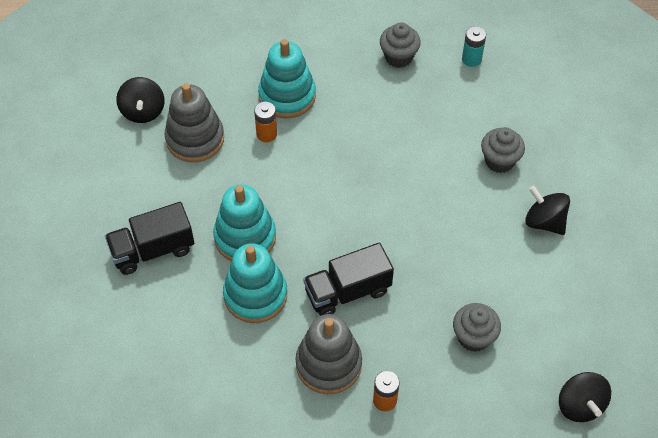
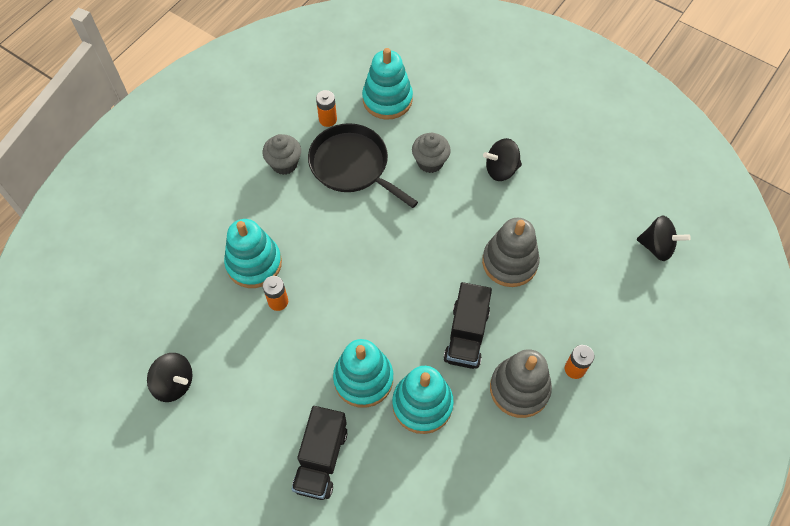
camera: 55 degrees left, 5 degrees up
grey stacking toy [165,83,224,162] -> grey stacking toy moved to [482,218,540,287]
grey cupcake [453,303,501,352] -> none
turquoise battery [462,26,486,67] -> orange battery [316,90,337,127]
none -> black pan [308,123,418,208]
none -> turquoise stacking toy [362,48,413,120]

